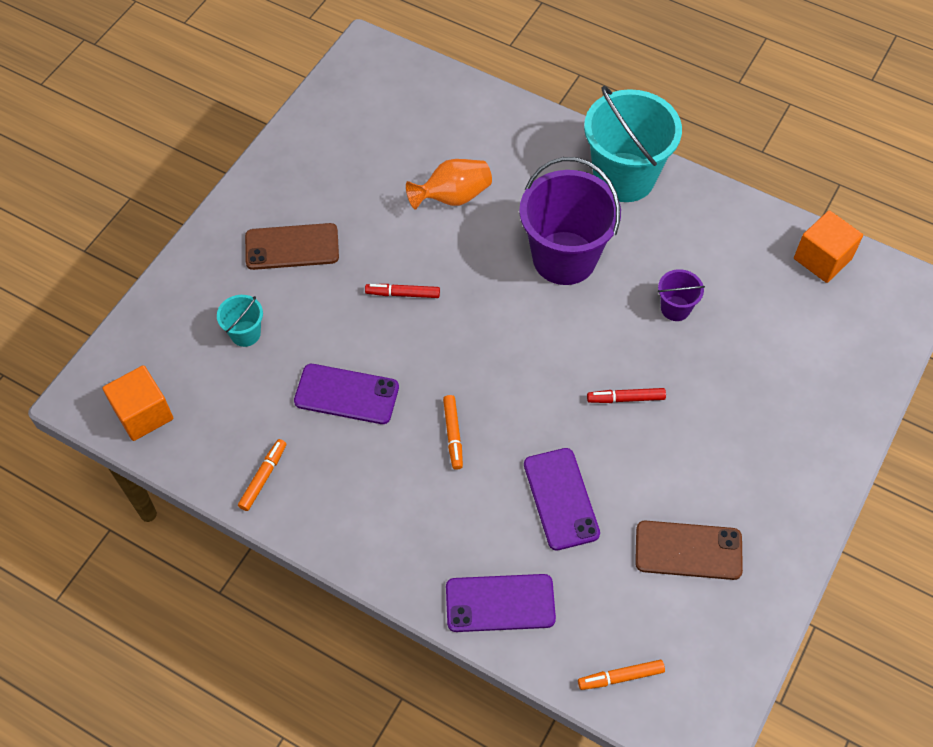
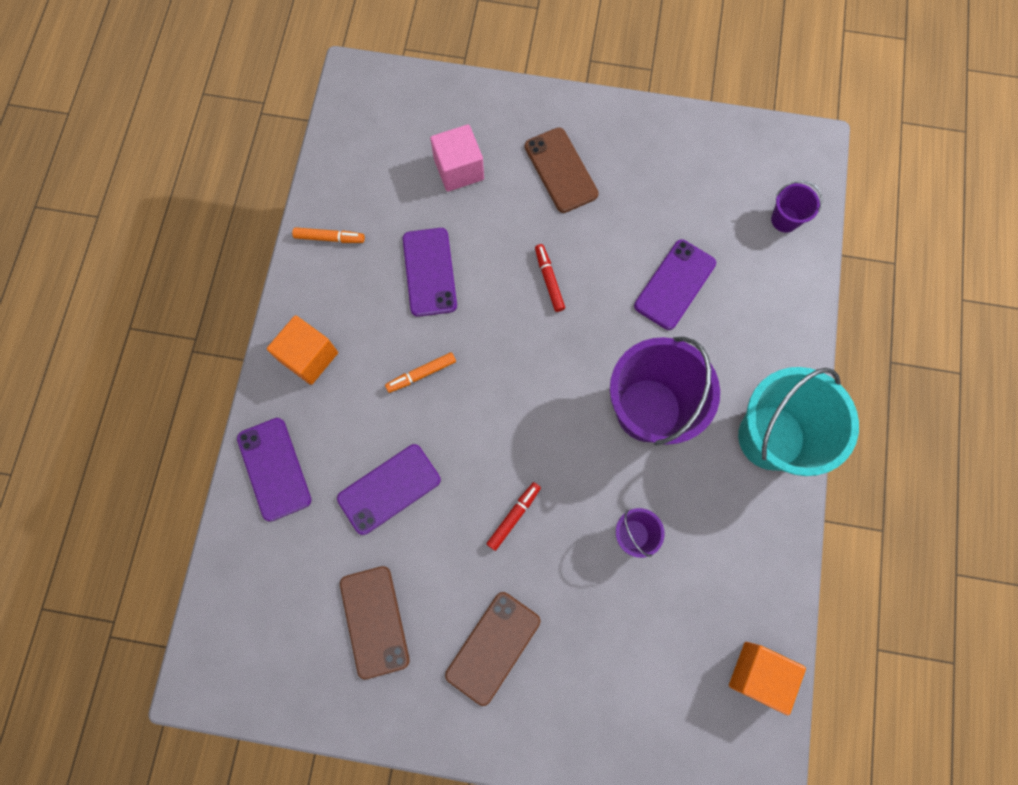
camera: 70 degrees right, 15 degrees up
orange cube [103,365,173,441] -> orange cube moved to [267,315,338,385]
turquoise bucket [217,295,263,347] -> pink cube [430,124,484,192]
orange vase [406,159,492,210] -> purple phone [634,239,716,330]
orange marker [578,660,665,690] -> none
red marker [587,388,666,403] -> red marker turned 60 degrees clockwise [487,482,541,551]
none -> brown phone [445,592,540,706]
none -> purple bucket [771,181,823,233]

